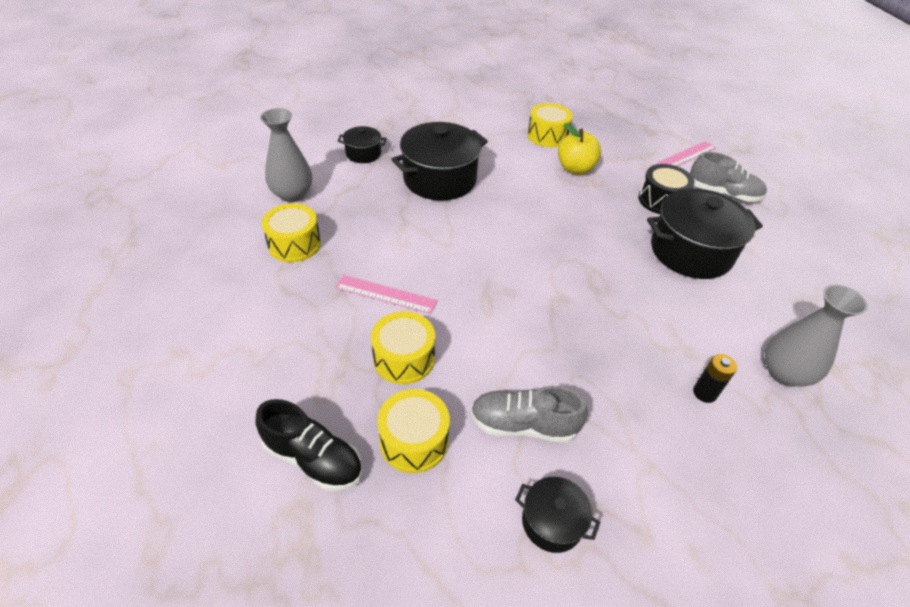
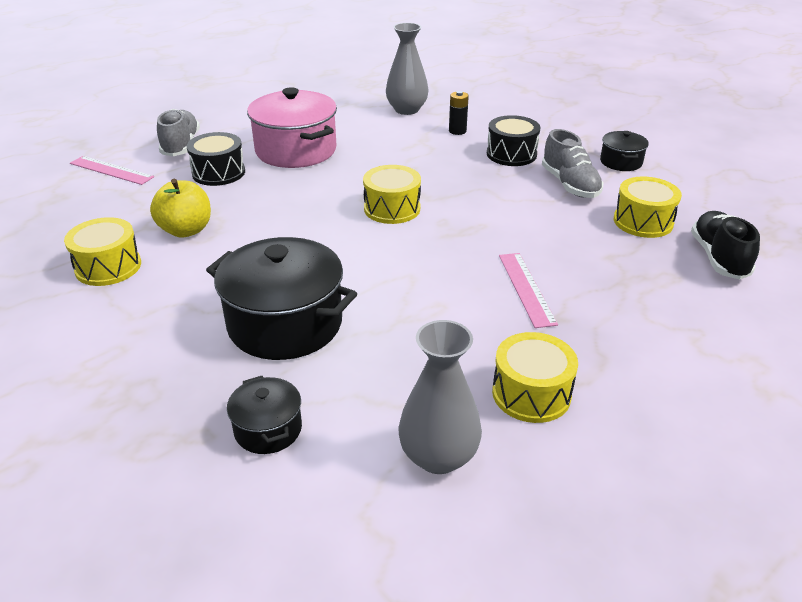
camera: 115 degrees left, 10 degrees down
yellow drum [371,311,435,384] -> yellow drum moved to [363,165,421,224]
black pot [647,188,763,279] -> pink pot [247,87,337,168]
none -> black drum [487,115,541,166]

